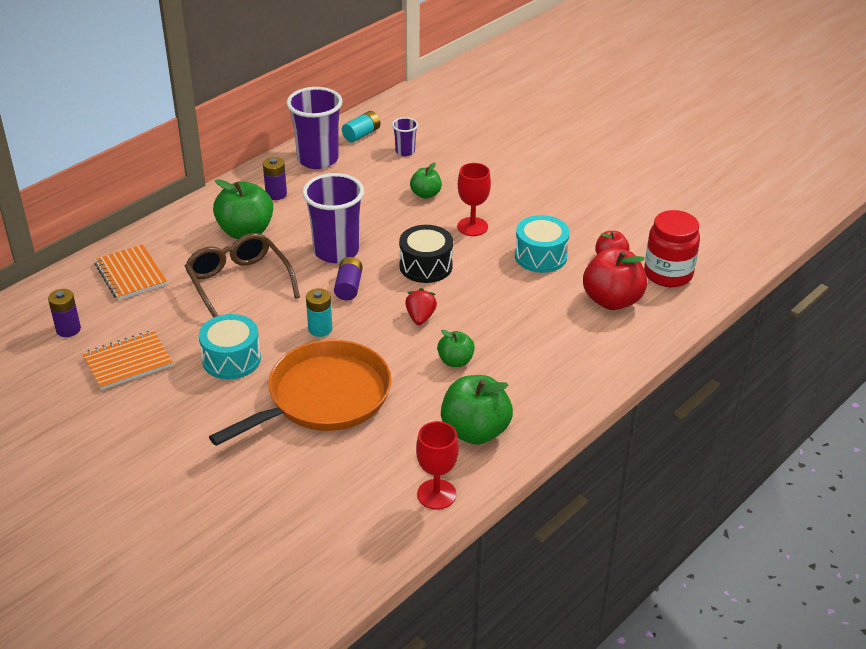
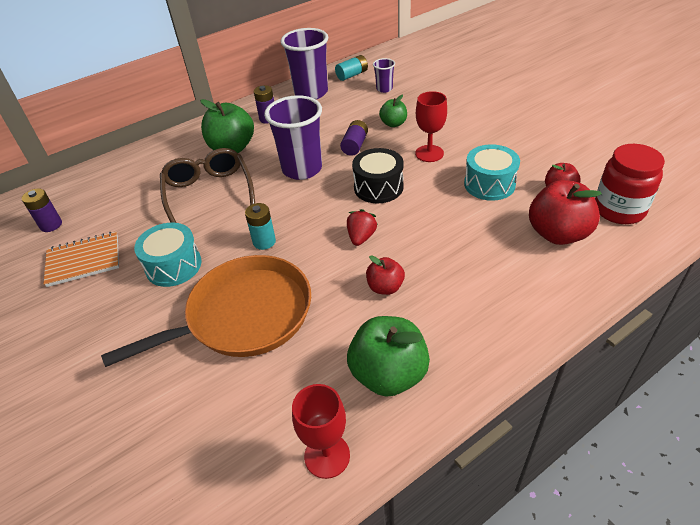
camera: 15 degrees right, 5 degrees up
orange notebook [94,244,167,300] -> none
purple battery [334,257,363,301] -> purple battery moved to [340,120,368,156]
green apple [437,330,475,367] -> red apple [366,255,405,295]

